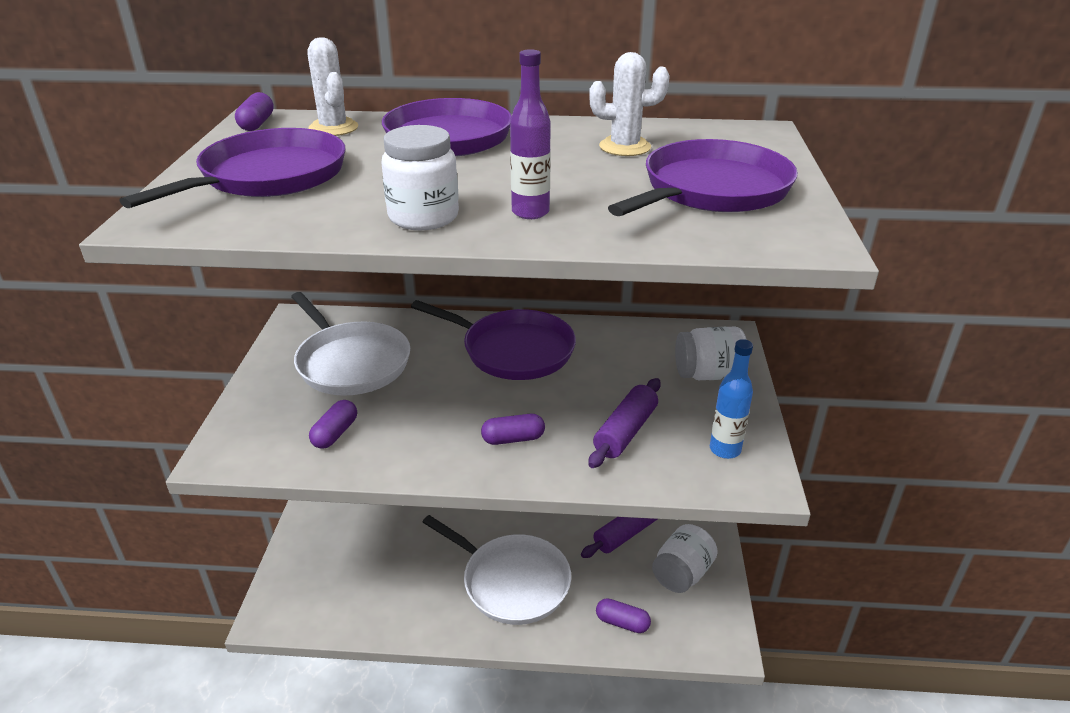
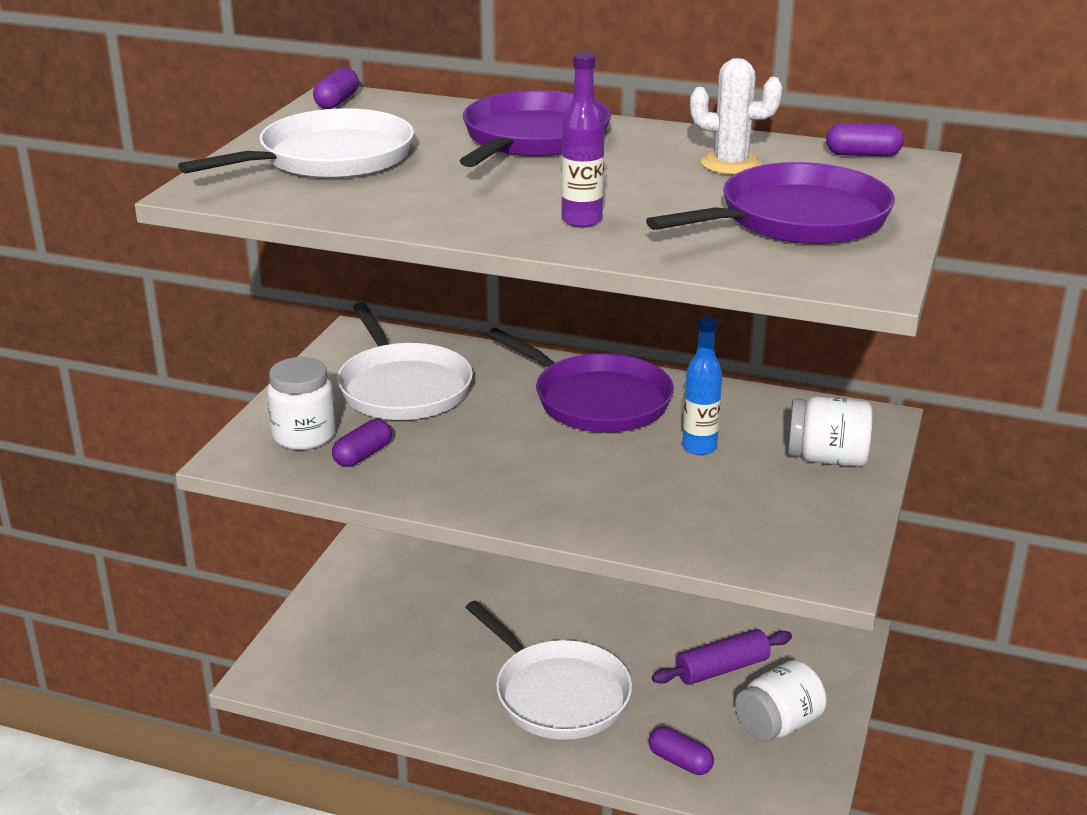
camera: 15 degrees right, 5 degrees down
purple pan [119,128,346,208] -> white pan [178,108,414,178]
white cactus [307,37,358,136] -> none
white jar [382,125,459,230] -> white jar moved to [267,357,336,450]
purple capsule [481,414,545,445] -> purple capsule moved to [826,123,904,156]
purple rolling pin [588,378,661,468] -> none
blue bottle [710,339,753,459] -> blue bottle moved to [682,316,722,455]

